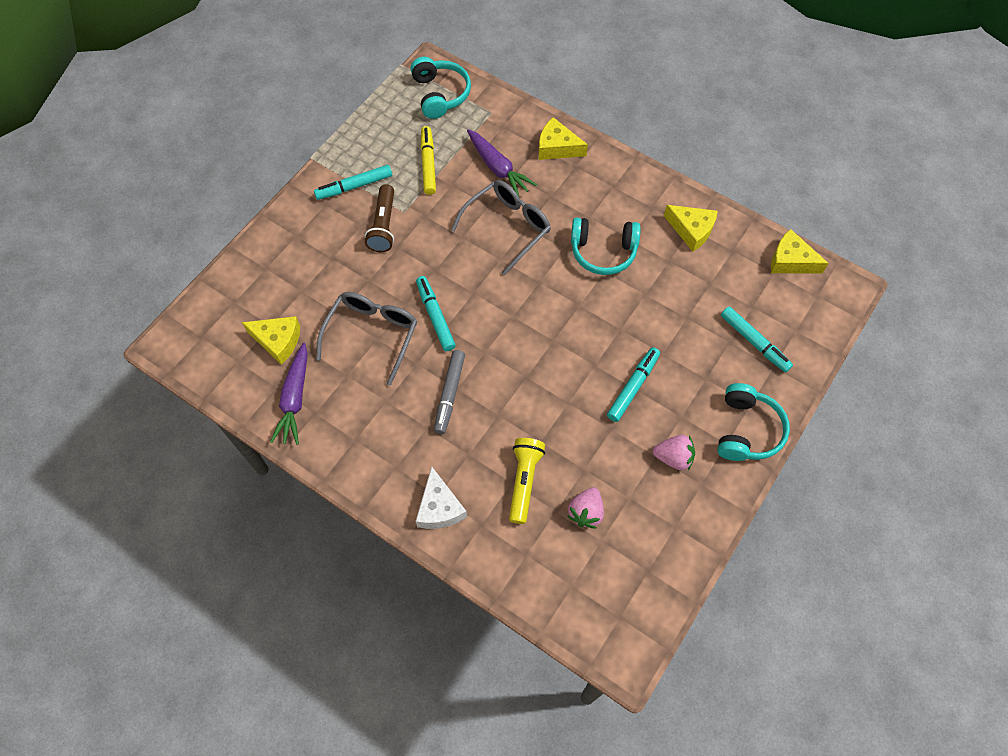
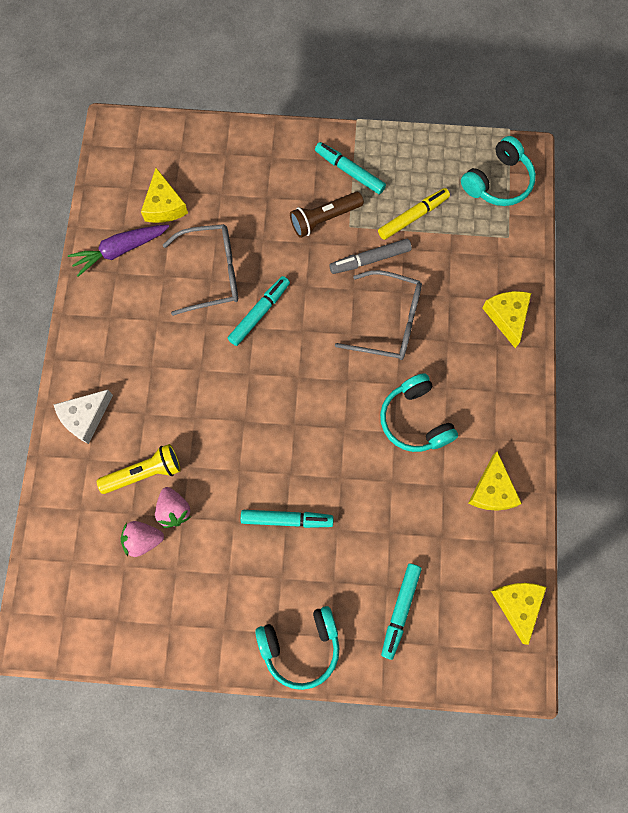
camera: 60 degrees right, 10 degrees up
grey marker [434,350,465,434] -> grey marker moved to [329,239,412,274]
purple carrot [467,129,537,196] -> none
pink strawberry [653,435,695,470] -> pink strawberry moved to [155,487,192,528]

